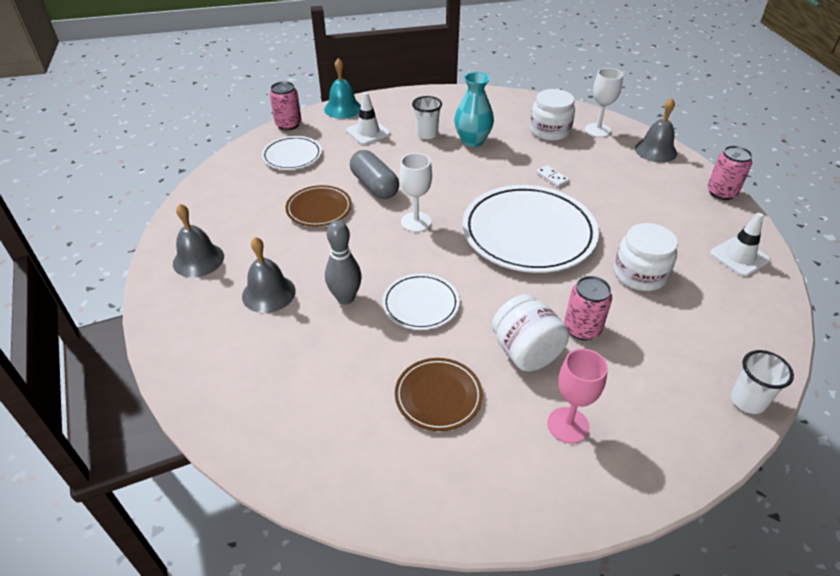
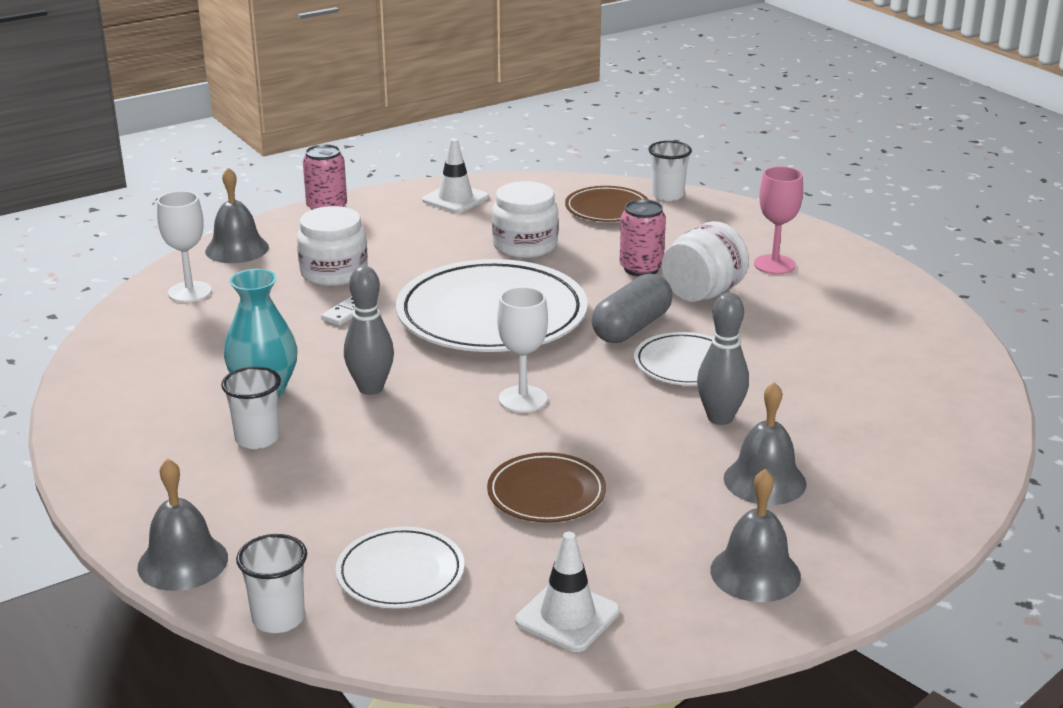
camera: 110 degrees left, 15 degrees down
pink can [270,81,301,130] -> white cup [236,534,307,633]
turquoise bell [324,58,361,119] -> grey bell [137,458,228,591]
white traffic cone [346,92,390,145] -> white traffic cone moved to [515,532,620,652]
grey capsule [350,150,399,199] -> grey capsule moved to [592,274,673,343]
brown plate [395,358,483,431] -> brown plate moved to [565,186,649,222]
white jar [530,89,575,141] -> white jar moved to [297,206,368,286]
none -> grey bowling pin [344,266,394,395]

